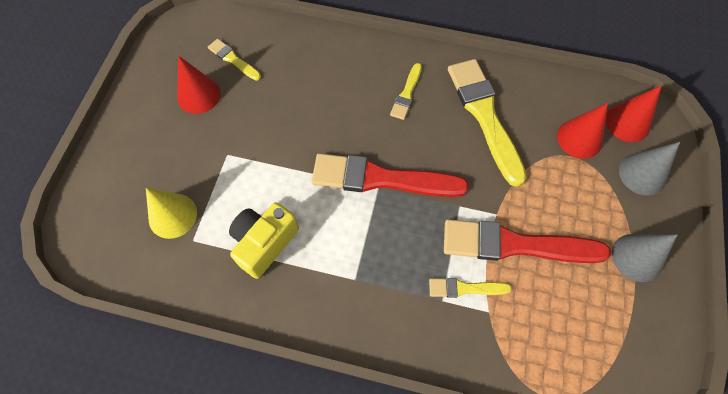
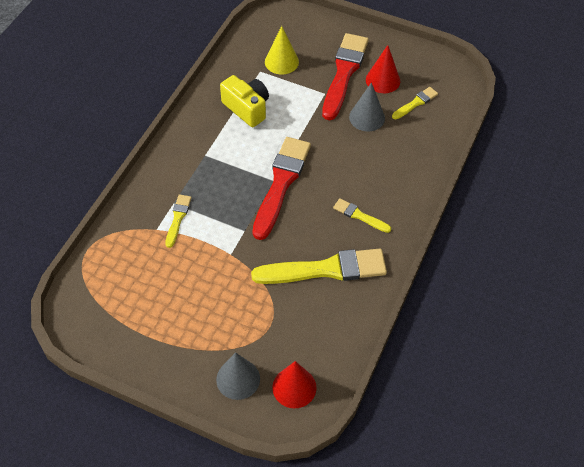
camera: 100 degrees right, 10 degrees down
red brush [444,219,611,263] -> red brush moved to [322,33,368,120]
red cone [557,103,608,159] -> none
grey cone [612,234,677,282] -> grey cone moved to [349,82,385,131]

